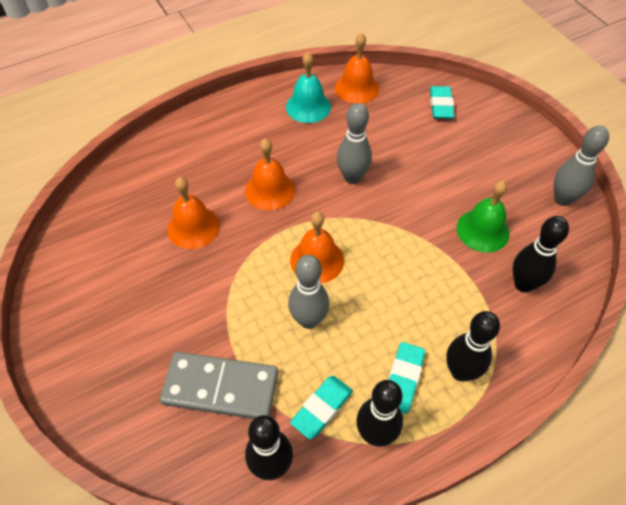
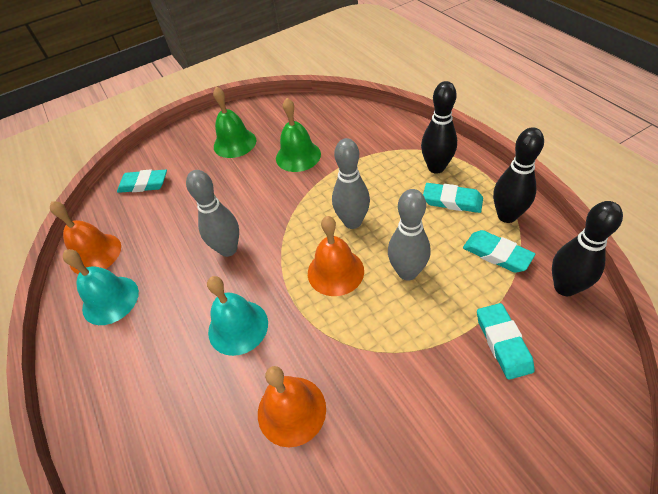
camera: 85 degrees left, 5 degrees down
grey domino [160,352,278,419] -> turquoise eraser [477,303,535,380]
orange bell [245,138,295,210] -> turquoise bell [207,276,268,356]
black bowling pin [513,216,569,292] -> none
grey bowling pin [554,126,609,206] -> grey bowling pin moved to [332,138,370,229]
none -> green bell [213,87,256,158]

